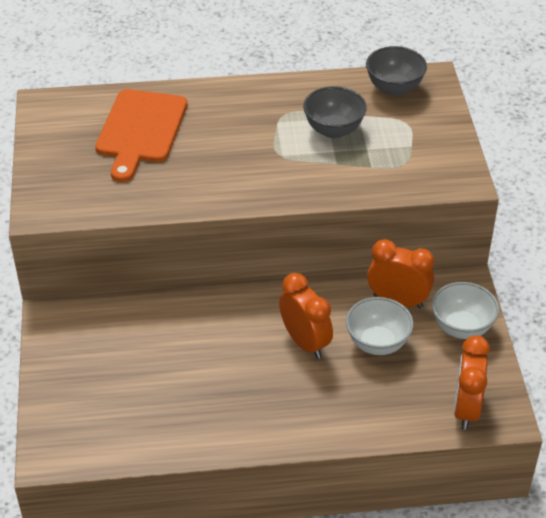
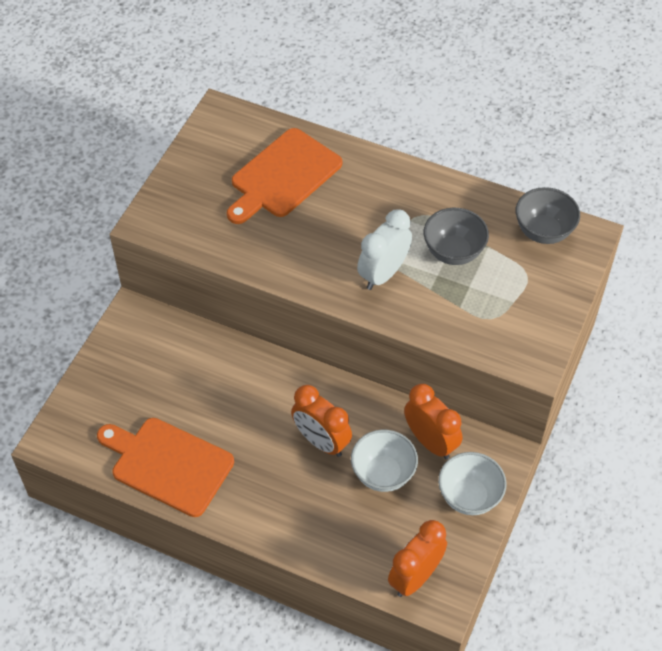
camera: 30 degrees right, 10 degrees up
orange clock [279,273,333,359] -> orange clock turned 135 degrees clockwise [291,385,352,457]
none -> orange cutting board [97,418,234,517]
none -> white clock [357,209,412,290]

